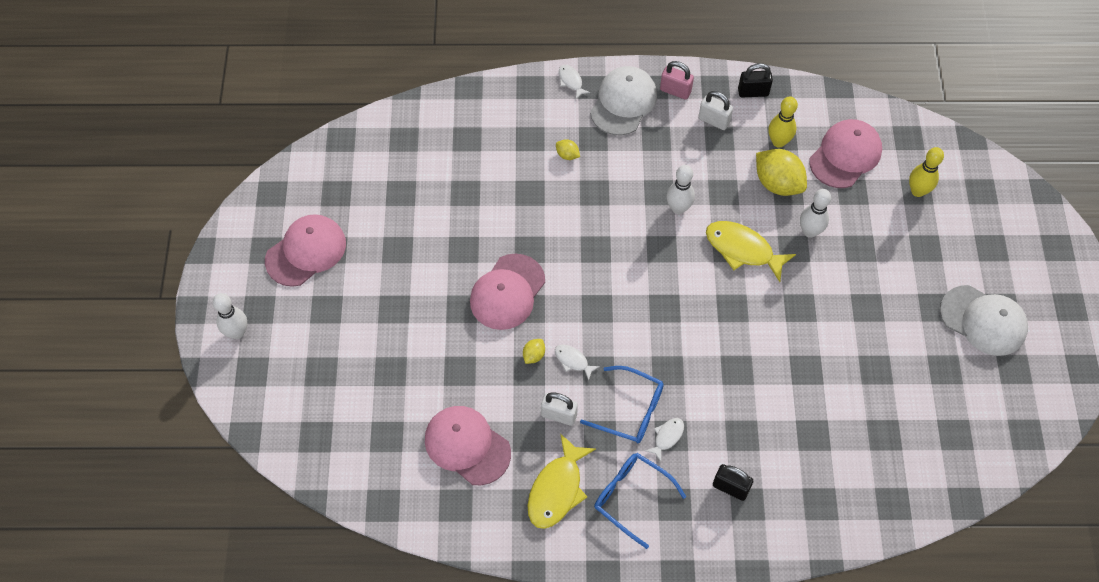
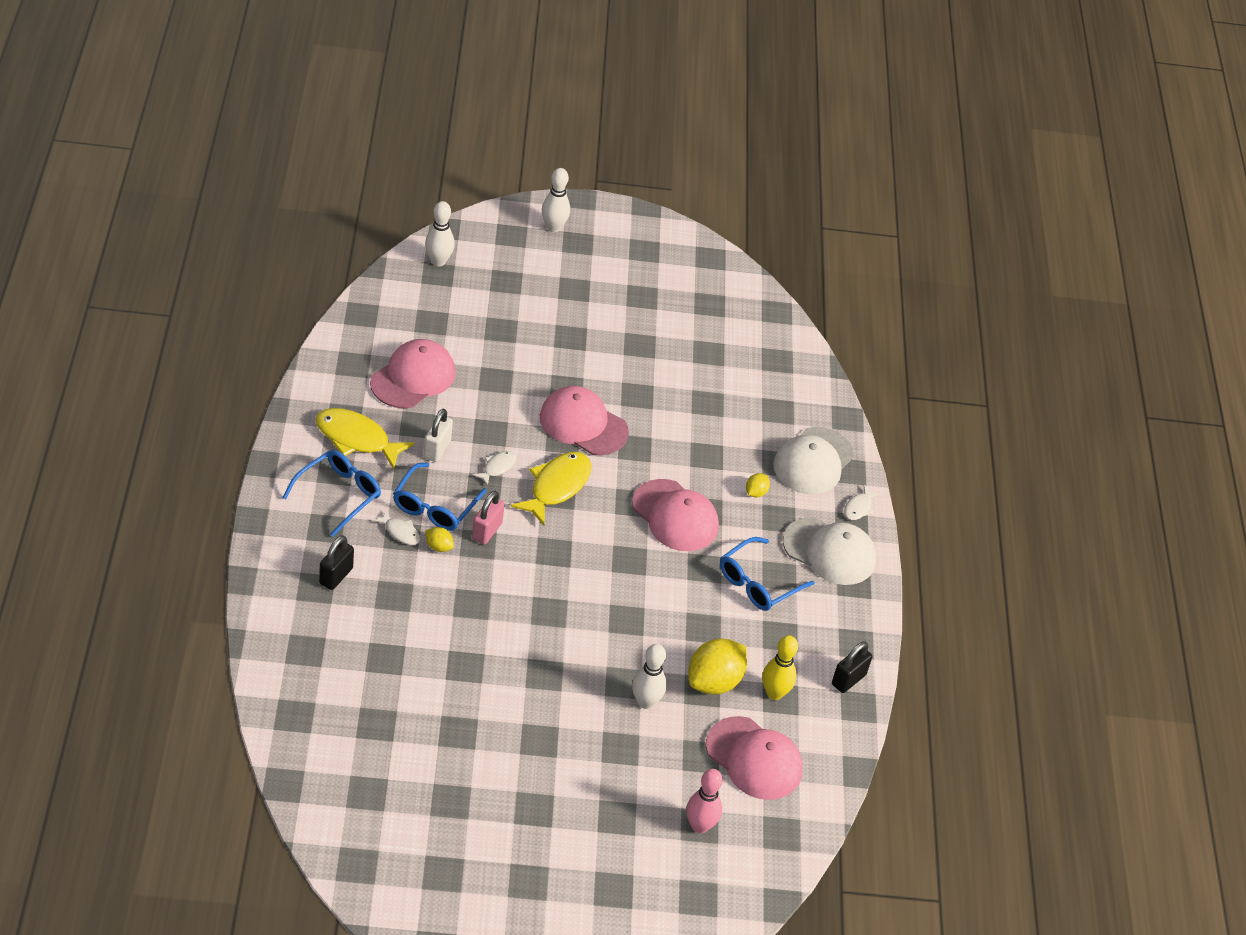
camera: 85 degrees right, 15 degrees down
pink cap [265,214,346,287] -> pink cap moved to [632,479,719,551]
yellow lemon [523,339,545,364] -> yellow lemon moved to [426,527,454,552]
white fish [559,65,590,99] -> white fish turned 150 degrees clockwise [844,485,881,520]
pink padlock [660,61,694,100] -> pink padlock moved to [472,491,505,545]
white bowling pin [666,165,695,214] -> white bowling pin moved to [425,201,455,266]
white padlock [698,91,733,130] -> none
yellow fish [706,221,796,282] -> yellow fish moved to [511,452,591,525]
black padlock [738,63,773,98] -> black padlock turned 45 degrees clockwise [832,642,872,693]
yellow bowling pin [909,147,944,197] -> pink bowling pin [686,769,723,833]
white cap [940,285,1028,356] -> white cap moved to [773,427,854,494]
none -> blue glasses [720,537,814,611]

